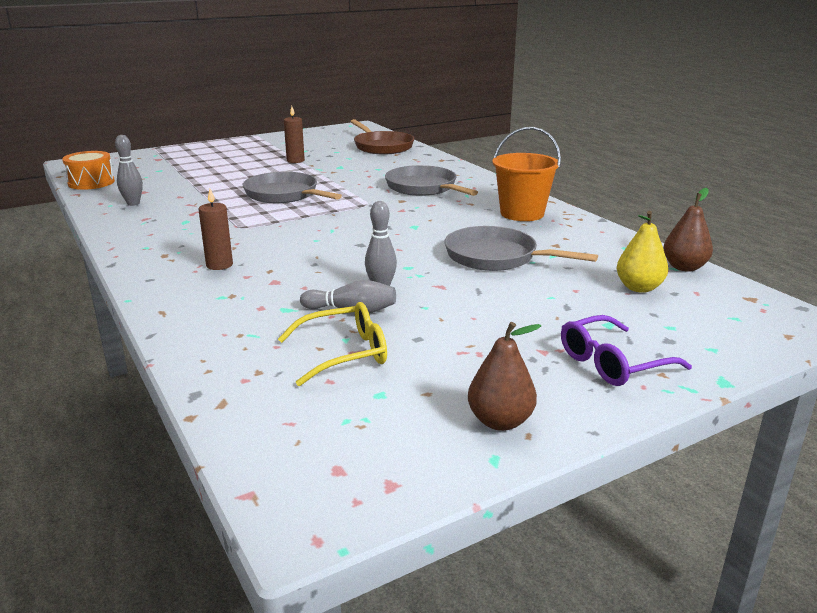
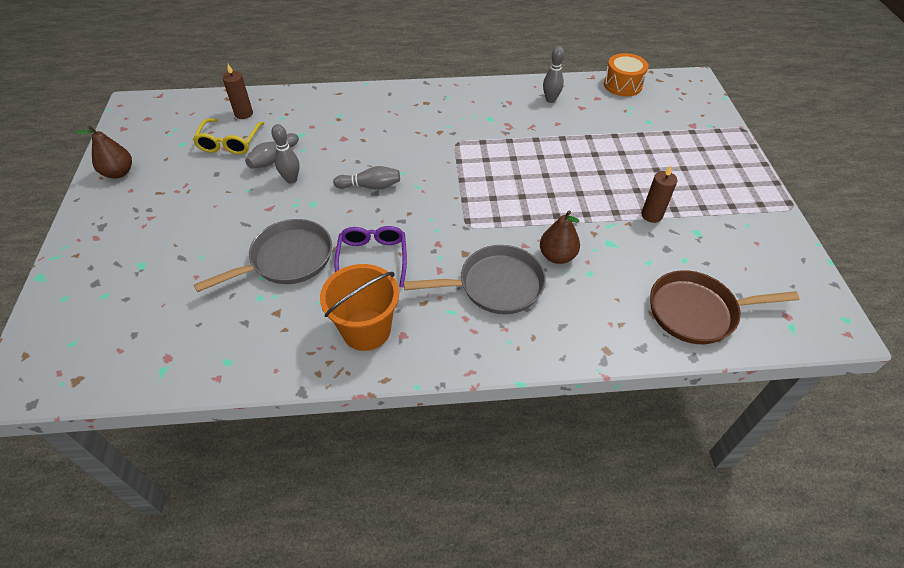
camera: 115 degrees right, 25 degrees up
brown candle [199,189,233,270] -> brown candle moved to [222,64,253,119]
grey pan [243,172,342,203] -> none
purple glasses [561,315,692,386] -> purple glasses moved to [334,226,407,288]
yellow pear [617,211,668,293] -> none
brown pear [663,188,713,272] -> brown pear moved to [540,211,580,264]
none -> grey bowling pin [333,166,400,190]

